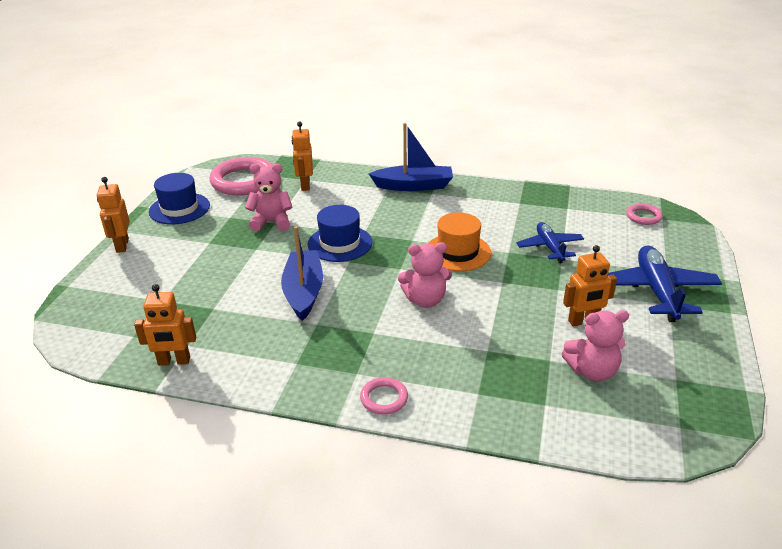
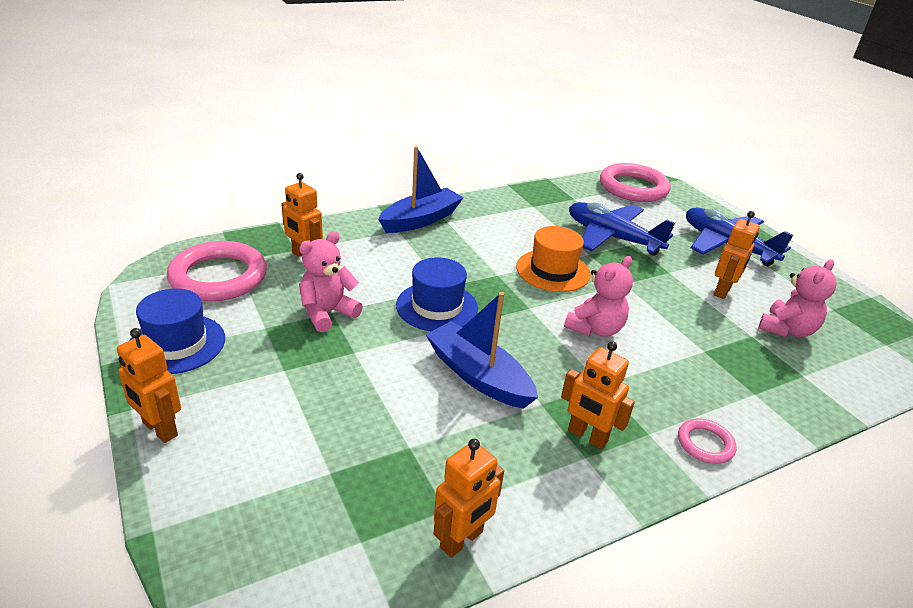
camera: 45 degrees left, 0 degrees up
blue plane [516,222,584,263] -> blue plane [569,202,675,256], size x1.60
pink ring [626,203,663,225] -> pink ring [600,163,671,202], size x2.08
none -> orange robot [561,341,635,449]

